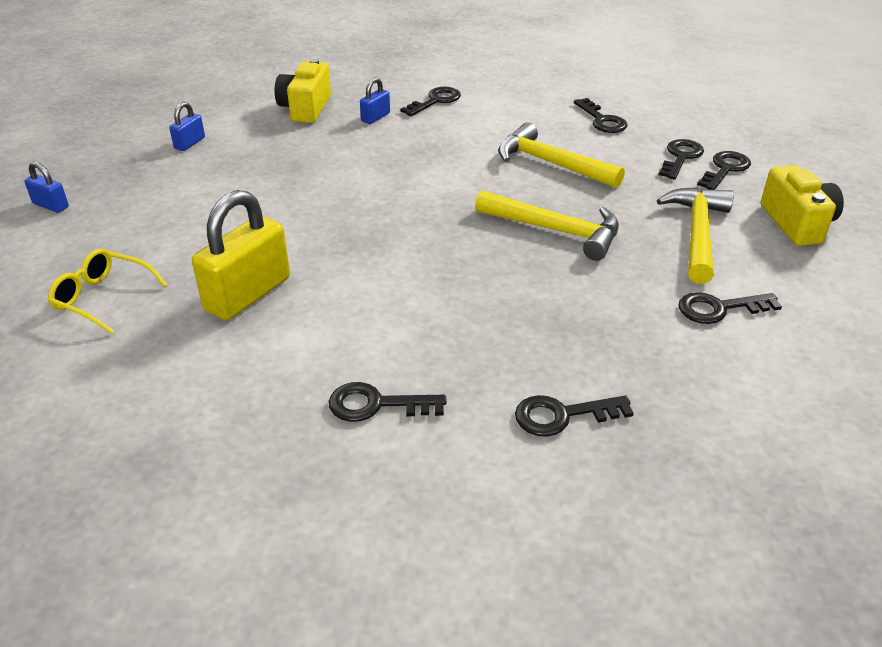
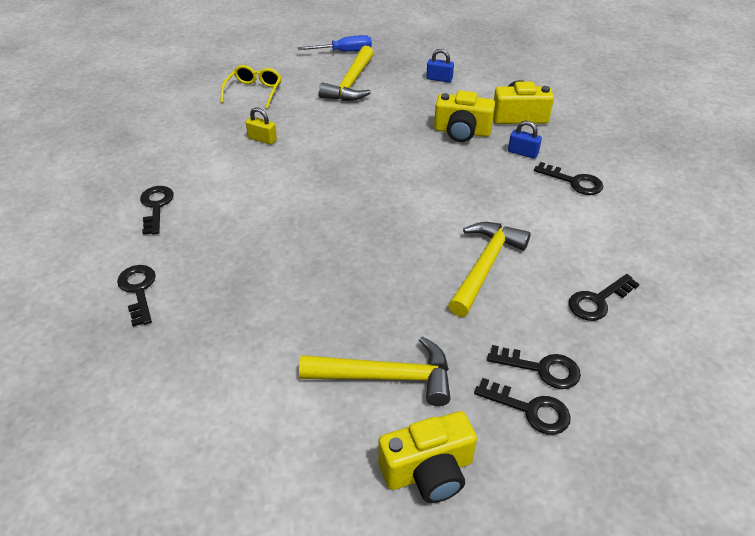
camera: 80 degrees right, 5 degrees up
blue padlock [25,162,69,213] -> blue screwdriver [298,35,372,52]
yellow padlock [192,190,290,320] -> yellow padlock [245,107,277,145], size x0.48
yellow hammer [475,190,619,261] -> yellow hammer moved to [319,46,374,101]
black key [678,292,782,324] -> none
none -> yellow camera [434,90,495,142]

